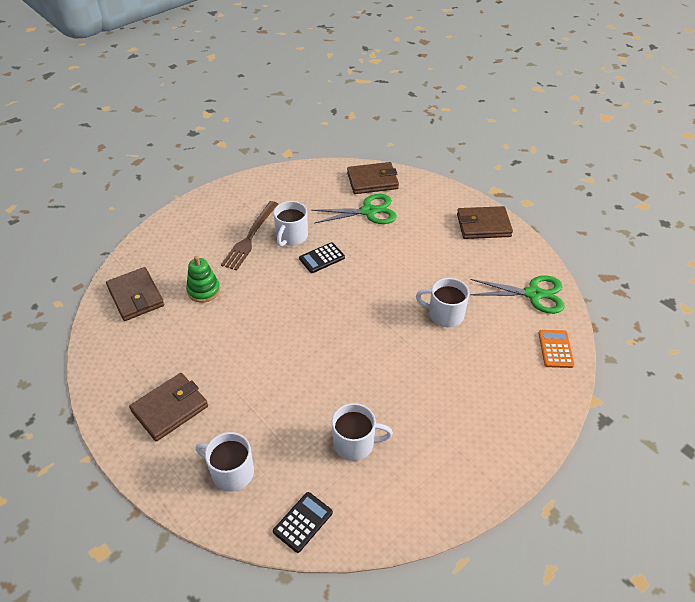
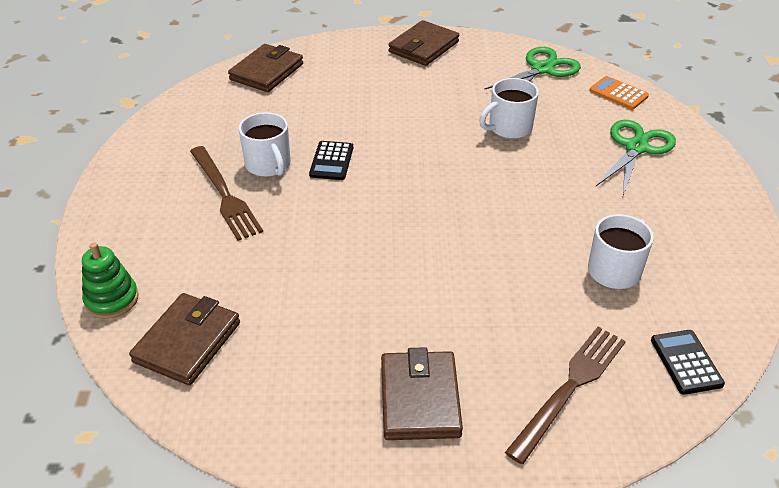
camera: 50 degrees left, 5 degrees down
brown wallet [106,267,164,321] -> brown wallet turned 75 degrees counterclockwise [129,293,240,386]
green stacking toy [186,256,220,303] -> green stacking toy moved to [82,242,139,319]
white mug [195,432,254,492] -> brown fork [505,327,626,464]
green scissors [311,194,397,224] -> green scissors moved to [596,120,676,195]

